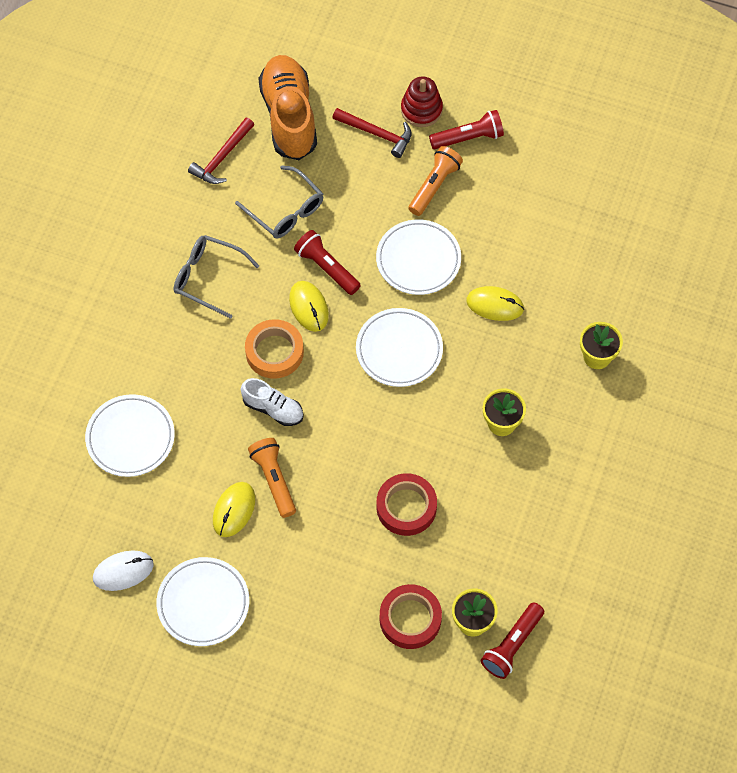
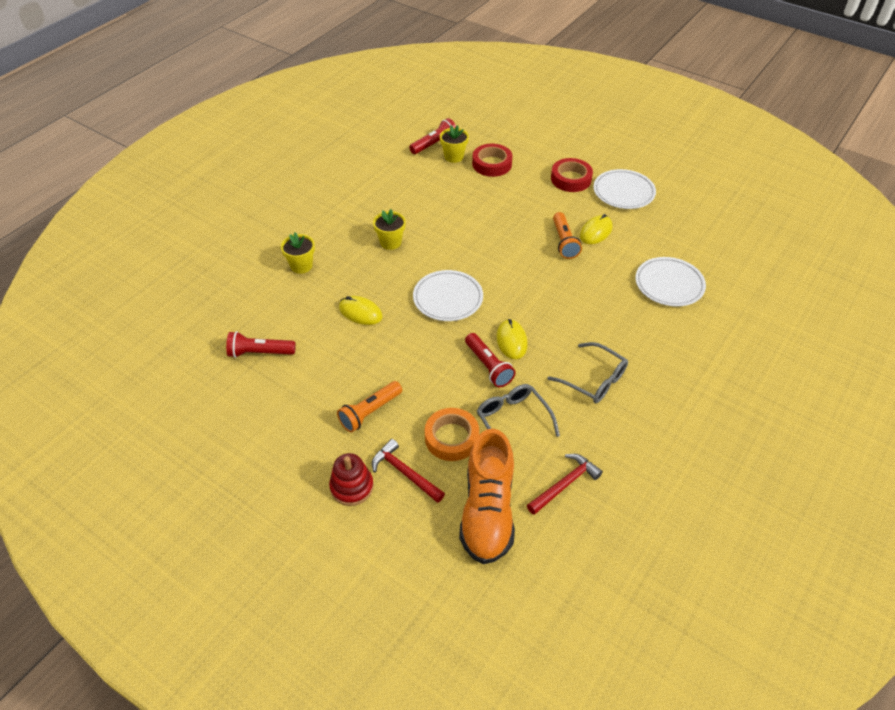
camera: 165 degrees left, 15 degrees down
white mouse [93,550,154,591] -> none
white shoe [241,378,304,426] -> none
orange tape [245,319,304,379] -> orange tape moved to [425,408,479,461]
white plate [376,220,461,295] -> none
red tape [377,473,437,536] -> red tape moved to [551,158,593,192]
red flashlight [429,110,504,149] -> red flashlight moved to [226,331,296,358]

